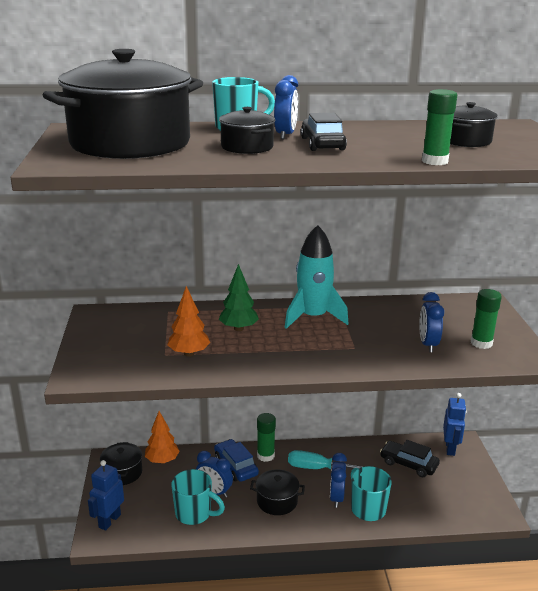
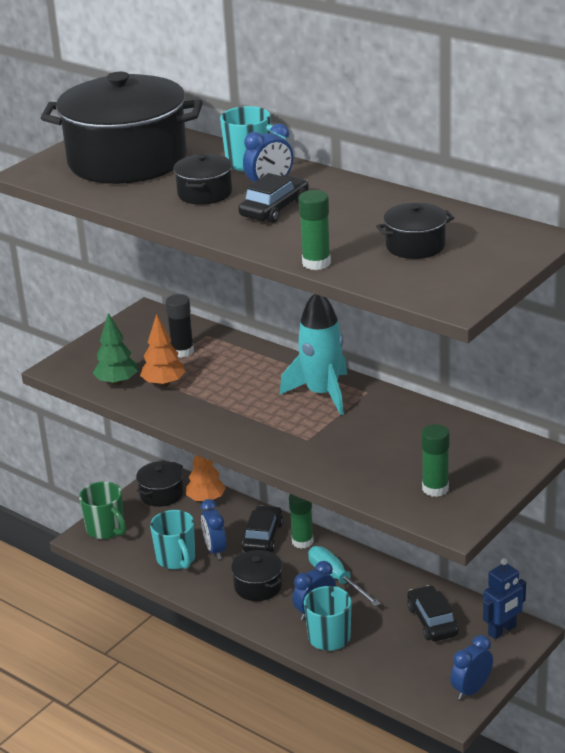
camera: 45 degrees right, 5 degrees up
blue robot [88,460,124,531] -> green mug [79,482,126,539]
blue car [214,439,259,482] -> black car [242,505,283,552]
green tree [219,264,259,331] -> green tree moved to [93,313,138,386]
blue clock [419,292,444,352] -> blue clock moved to [450,635,493,700]
none -> black glue stick [166,294,194,358]

